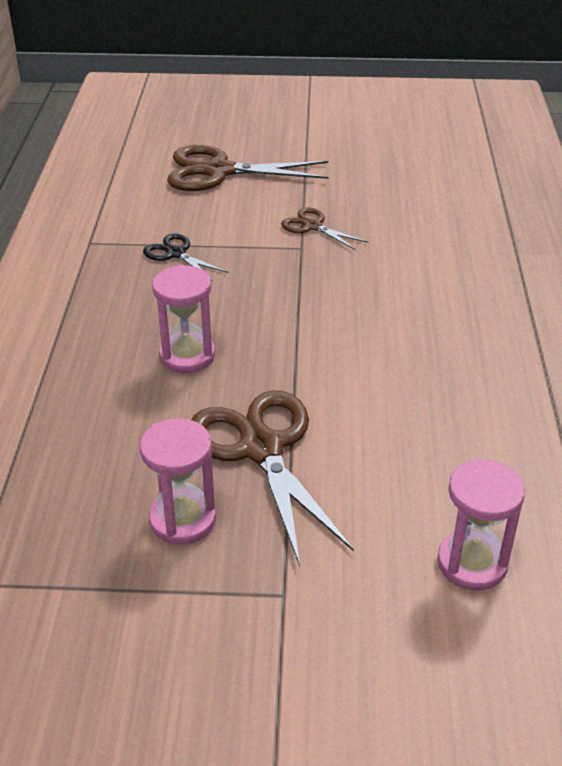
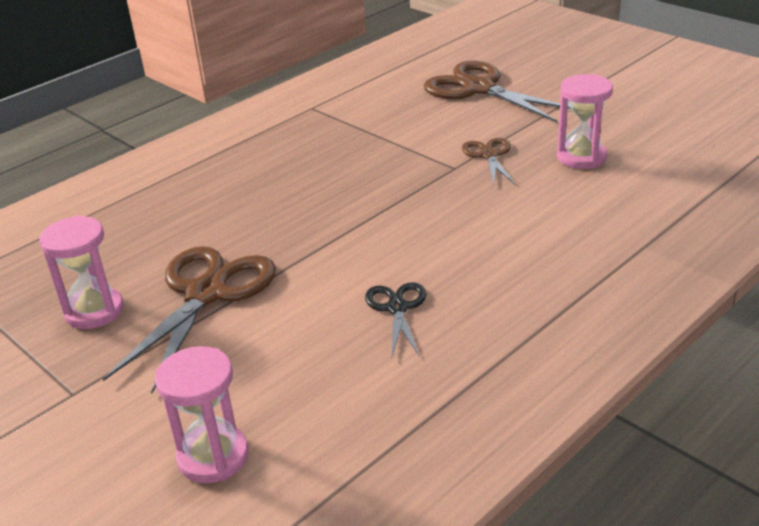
camera: 45 degrees right, 5 degrees down
black scissors [143,233,228,281] -> black scissors moved to [365,282,426,357]
pink hourglass [152,265,215,373] -> pink hourglass moved to [557,74,613,169]

